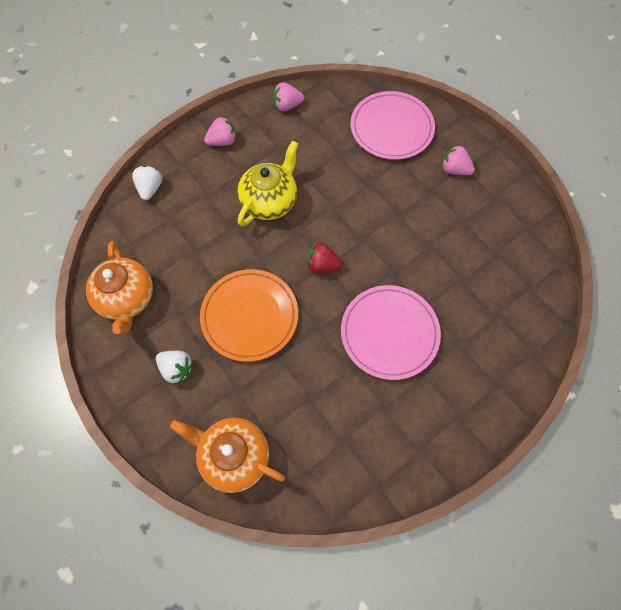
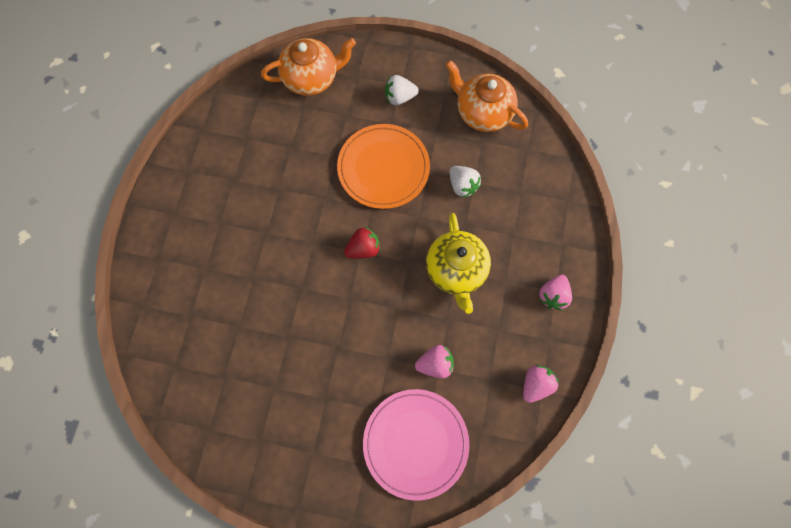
camera: 140 degrees right, 5 degrees up
white strawberry [132,166,163,200] -> white strawberry moved to [450,166,481,198]
pink plate [341,285,441,380] -> none
pink strawberry [442,145,475,175] -> pink strawberry moved to [415,345,454,378]

